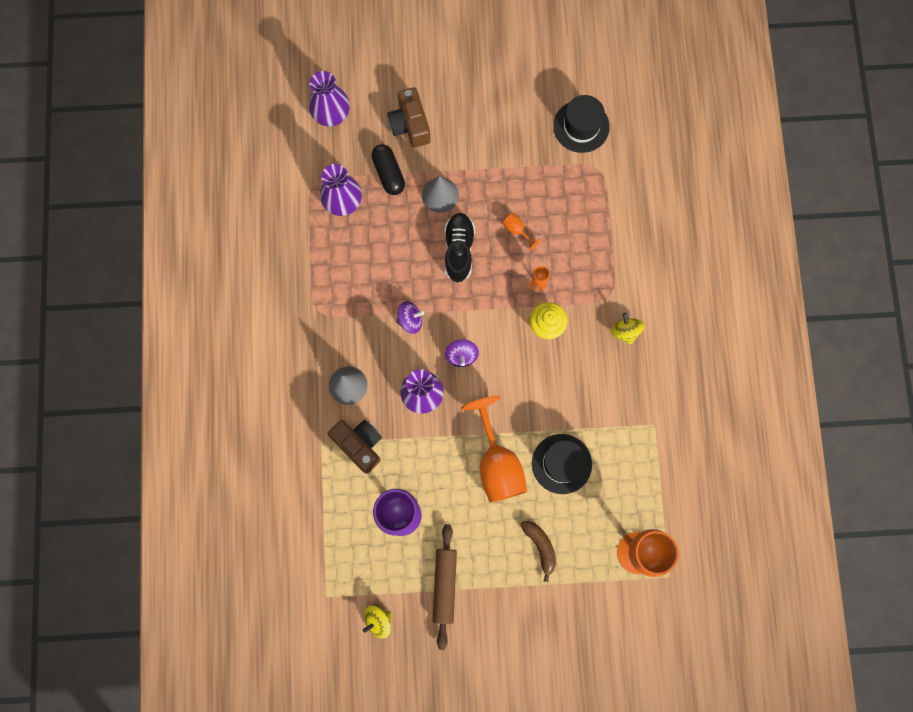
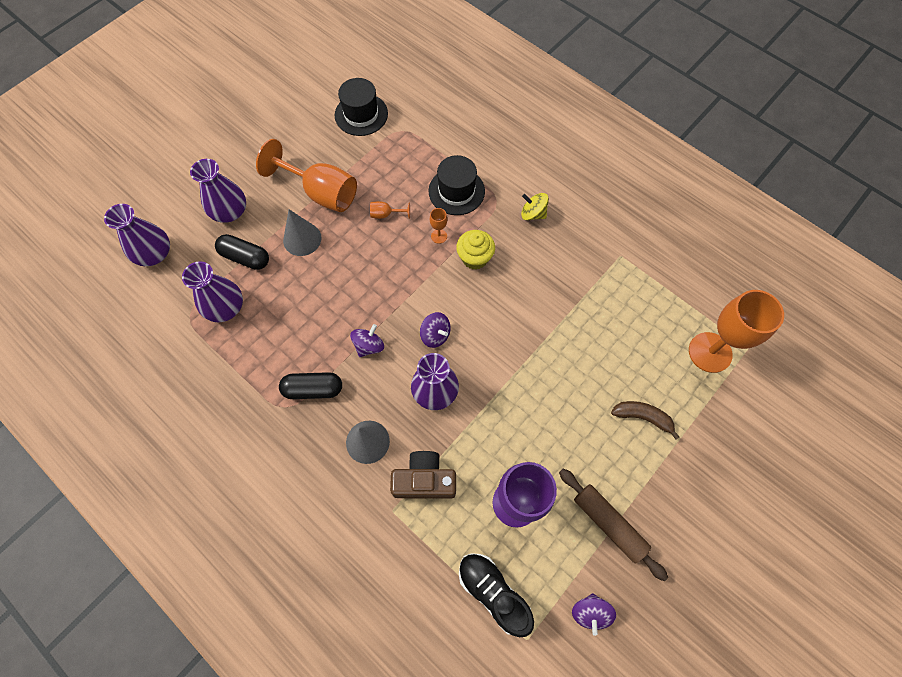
camera: 45 degrees left, 10 degrees down
yellow spinning top [363,605,391,639] -> purple spinning top [572,593,616,636]
brown camera [387,88,431,148] -> purple vase [190,159,246,223]
black shoe [444,213,475,282] -> black shoe moved to [459,553,534,637]
orange goblet [461,396,527,503] -> orange goblet moved to [256,139,357,212]
black hat [532,434,592,494] -> black hat moved to [429,155,485,215]
none -> black capsule [279,372,342,399]

